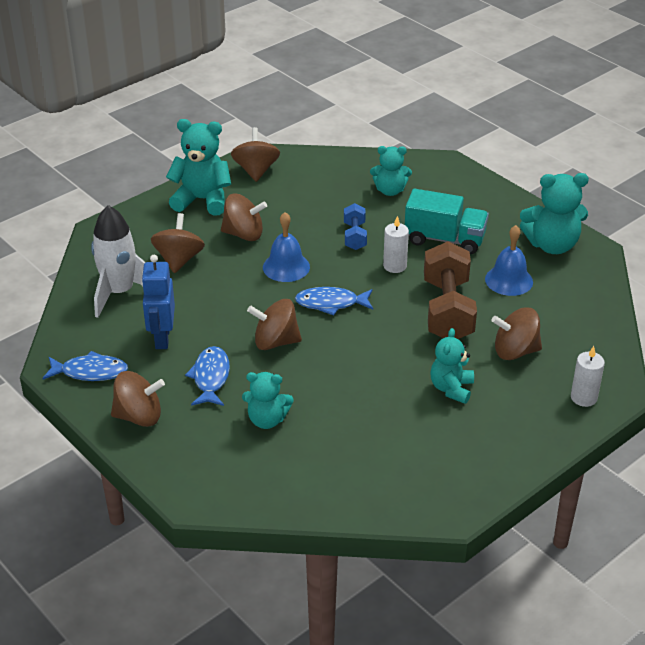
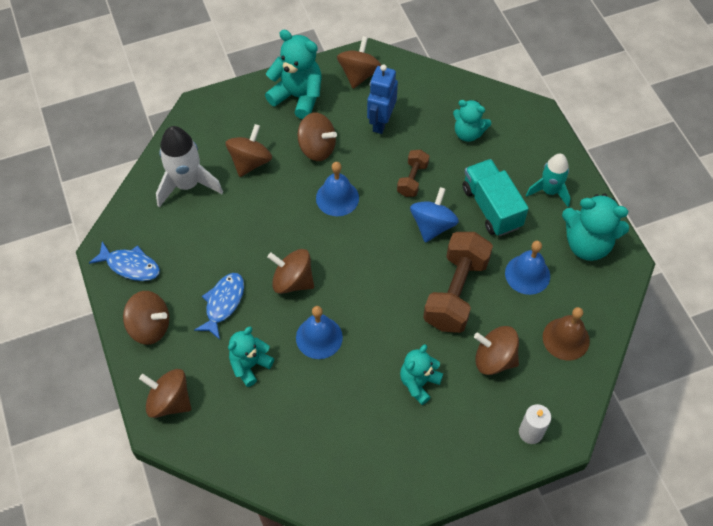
camera: 20 degrees right, 20 degrees up
blue robot [141,255,175,349] -> blue robot moved to [367,64,398,134]
turquoise teddy bear [242,372,293,429] -> turquoise teddy bear turned 105 degrees clockwise [228,326,274,387]
blue fish [295,287,373,315] -> none
blue dumbbell [344,203,367,250] -> brown dumbbell [397,150,429,197]
white candle [383,216,409,273] -> blue spinning top [410,187,459,243]
turquoise truck [405,189,489,254] -> turquoise truck turned 150 degrees counterclockwise [462,159,529,236]
none -> brown spinning top [139,369,191,418]
none -> blue bell [296,306,343,359]
none -> turquoise rocket [526,154,570,207]
none -> brown bell [543,307,590,360]

